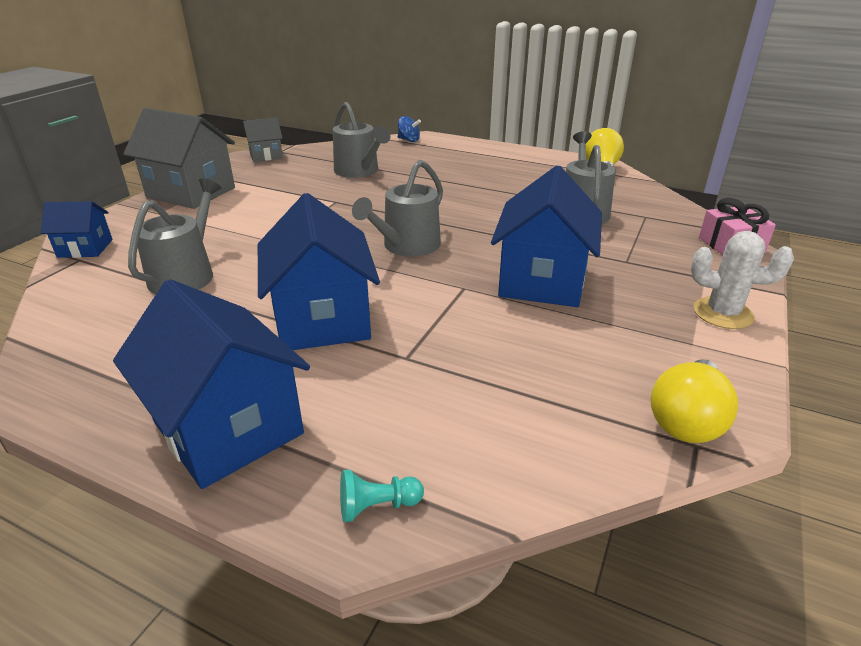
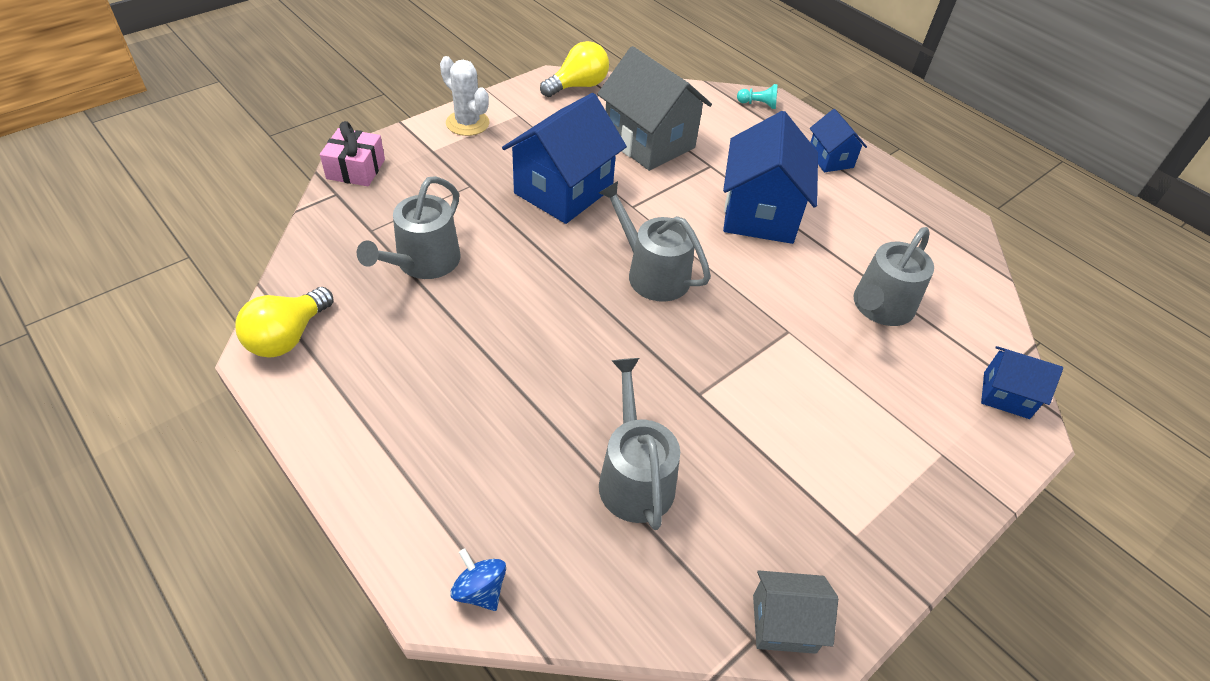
camera: 160 degrees left, 15 degrees up
blue house [113,279,310,489] -> blue house [810,109,867,172], size x0.53
grey house [123,108,235,209] -> grey house moved to [597,46,712,171]
grey watering can [352,160,443,257] -> grey watering can turned 105 degrees counterclockwise [599,181,711,302]

